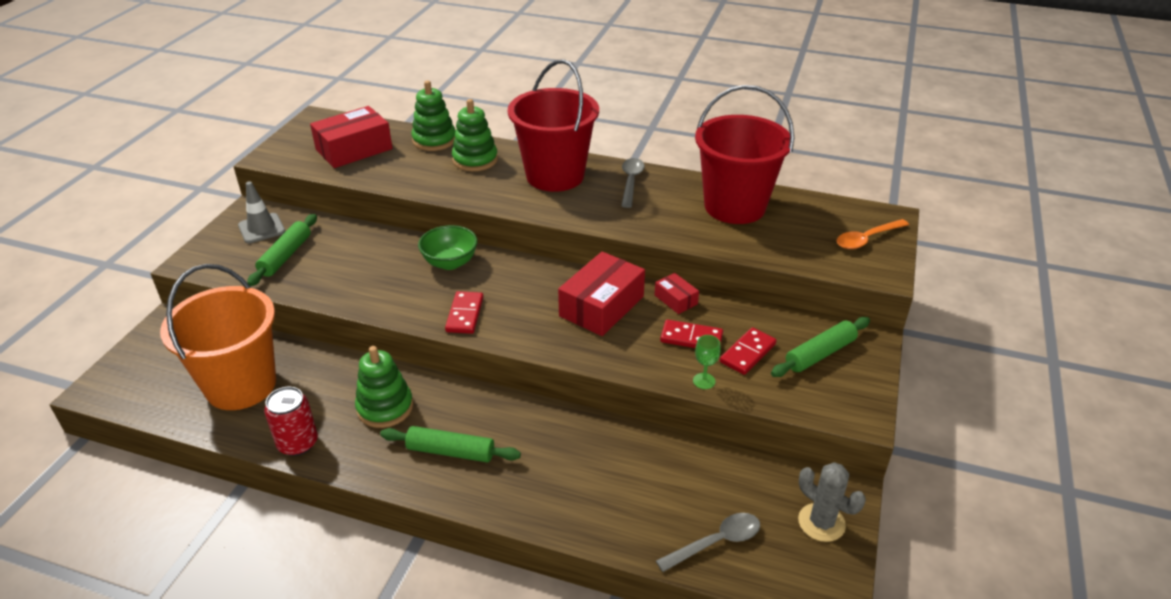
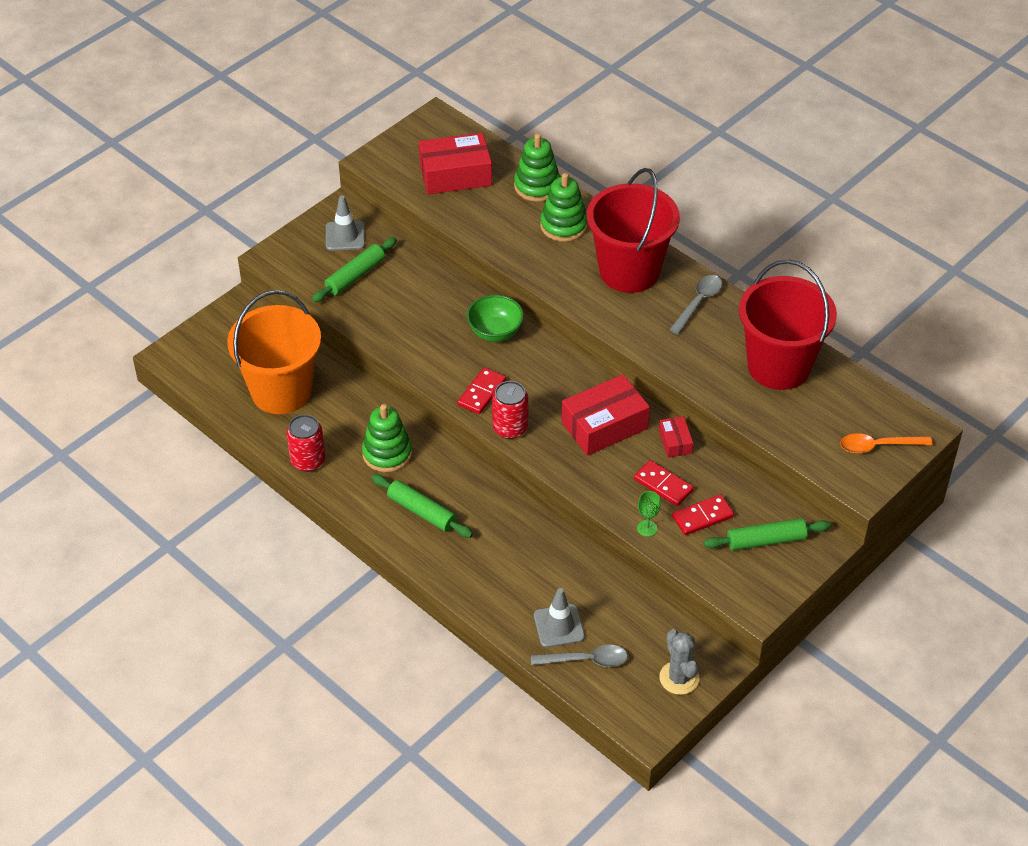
camera: 25 degrees right, 10 degrees up
none -> red can [492,381,528,439]
none -> grey traffic cone [534,588,585,648]

